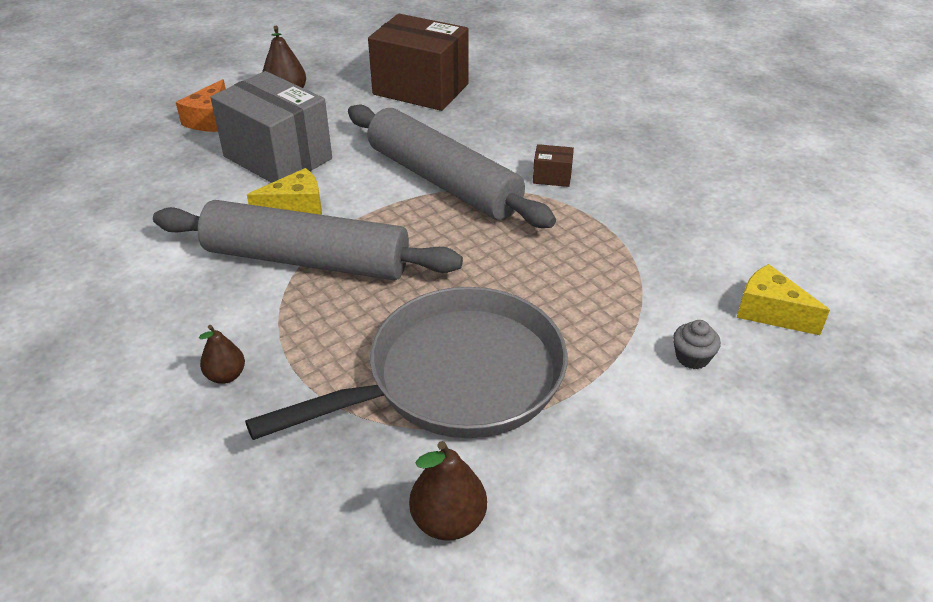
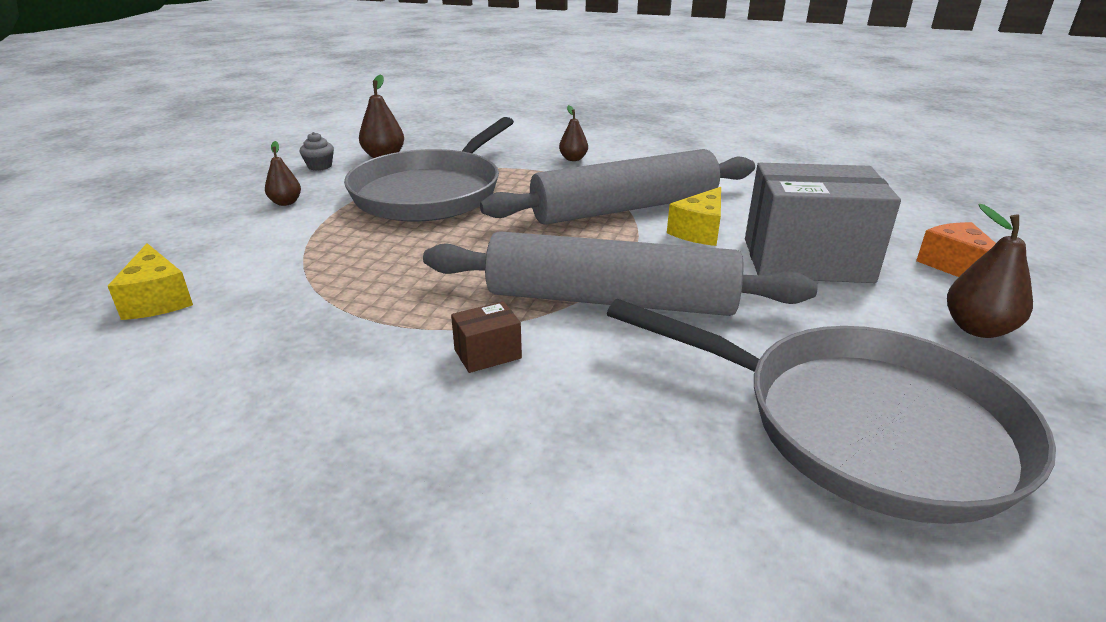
camera: 145 degrees right, 10 degrees down
brown box [368,14,469,111] -> grey pan [607,299,1056,524]
grey cupcake [673,320,721,369] -> grey cupcake moved to [300,132,334,171]
yellow cheese [737,264,830,335] -> yellow cheese turned 60 degrees clockwise [108,243,193,320]
none -> brown pear [265,141,301,206]

